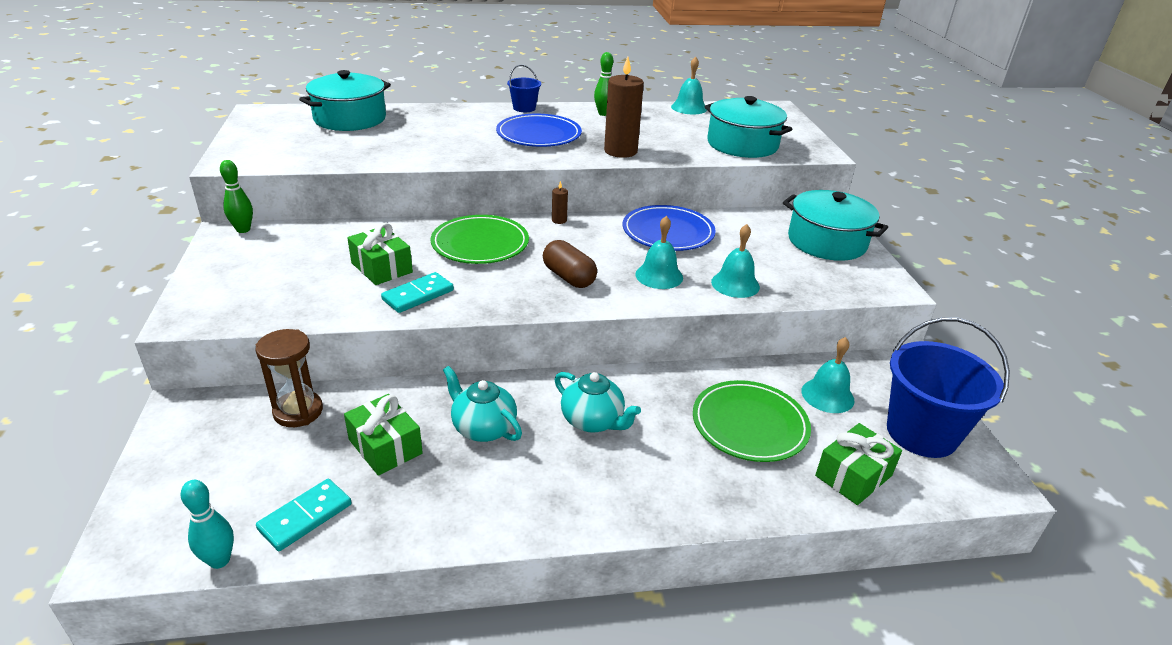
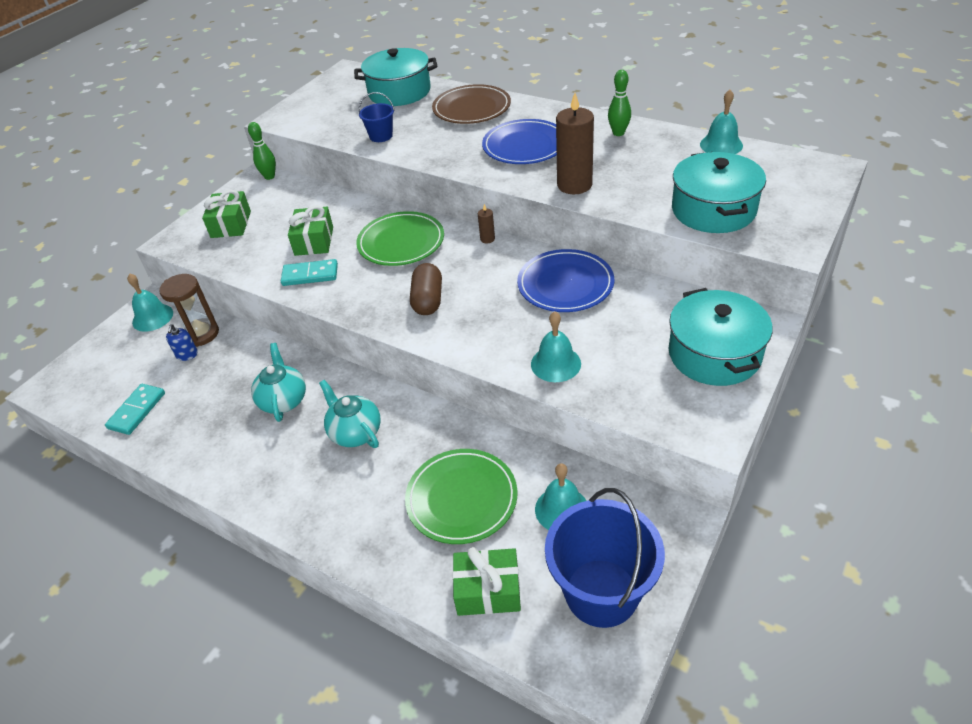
camera: 45 degrees right, 10 degrees up
turquoise bowling pin [181,480,234,569] -> none
turquoise domino [256,479,352,551] -> turquoise domino turned 60 degrees counterclockwise [105,384,165,435]
green gift [344,394,423,476] -> green gift moved to [202,190,251,238]
blue bucket [507,65,541,112] -> blue bucket moved to [358,92,395,142]
turquoise teapot [555,372,641,433] -> turquoise teapot turned 150 degrees clockwise [319,380,381,448]
turquoise bell [635,216,683,289] -> turquoise bell moved to [127,273,173,332]
none -> blue soap dispenser [166,324,198,361]
none -> brown plate [432,84,511,124]

